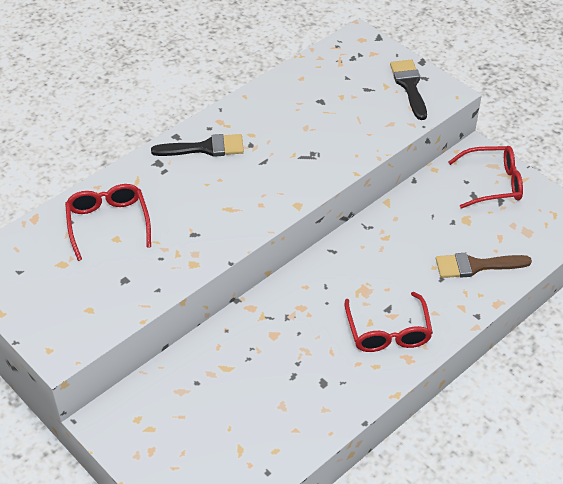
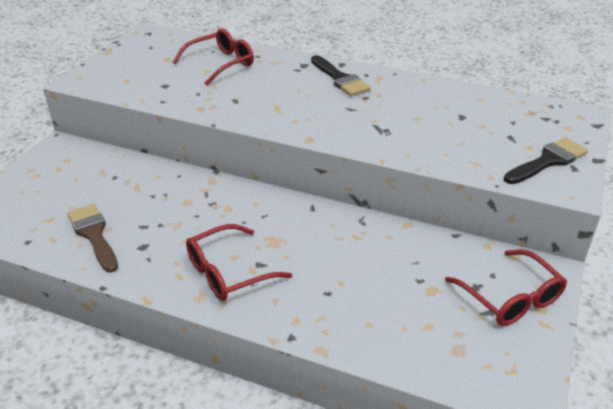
camera: 65 degrees right, 10 degrees down
brown brush [436,253,532,278] -> brown brush moved to [67,204,118,273]

